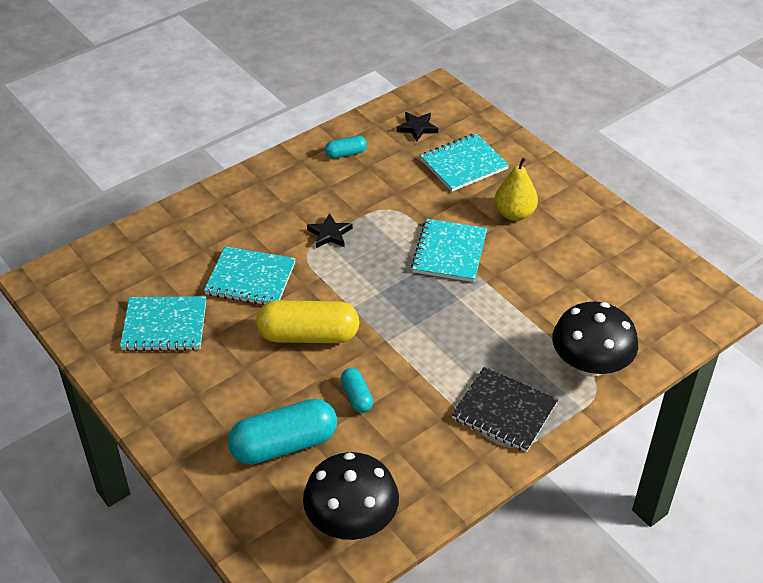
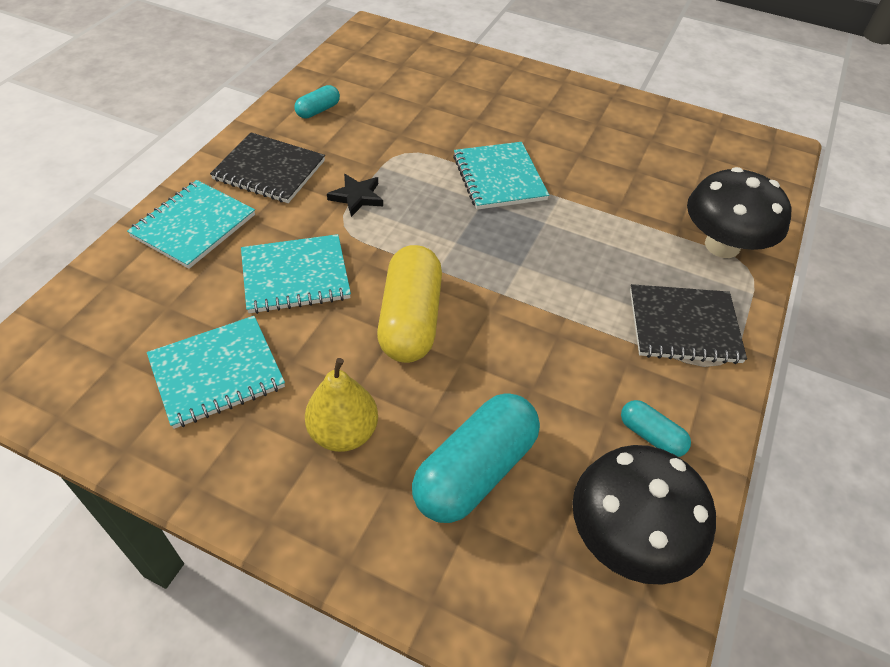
camera: 30 degrees left, 5 degrees up
yellow capsule [256,300,360,343] -> yellow capsule turned 60 degrees counterclockwise [377,245,442,363]
turquoise capsule [341,368,373,413] -> turquoise capsule moved to [621,400,691,457]
black star [396,112,438,142] -> none
turquoise notebook [420,133,509,192] -> turquoise notebook moved to [127,180,255,269]
yellow pear [494,157,538,221] -> yellow pear moved to [305,358,378,452]
none -> black notebook [210,133,325,203]

